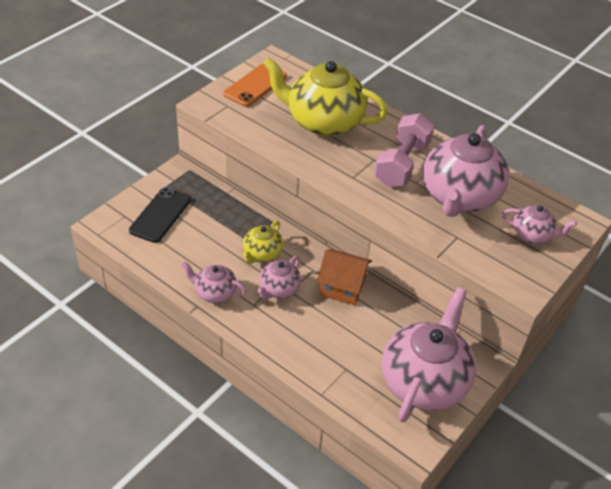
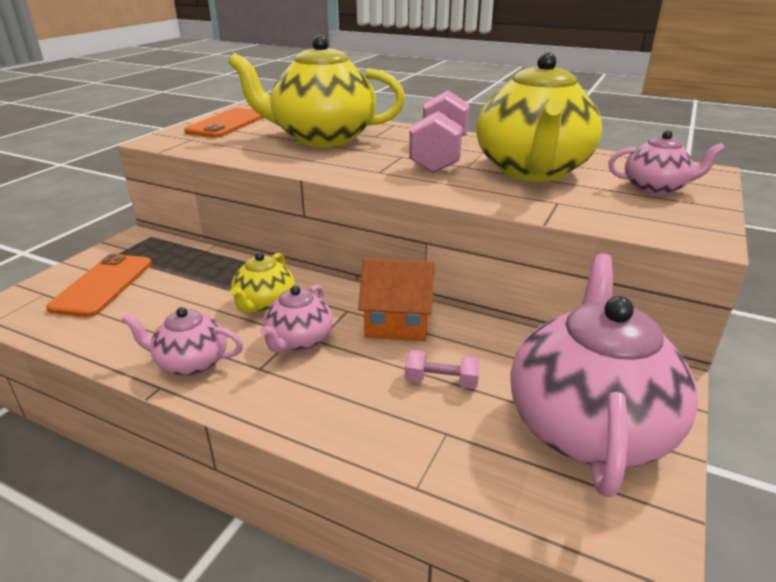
camera: 10 degrees left, 15 degrees down
black phone [129,187,191,243] -> orange phone [46,254,152,317]
pink teapot [423,125,509,217] -> yellow teapot [476,52,602,182]
none -> pink dumbbell [405,350,480,389]

